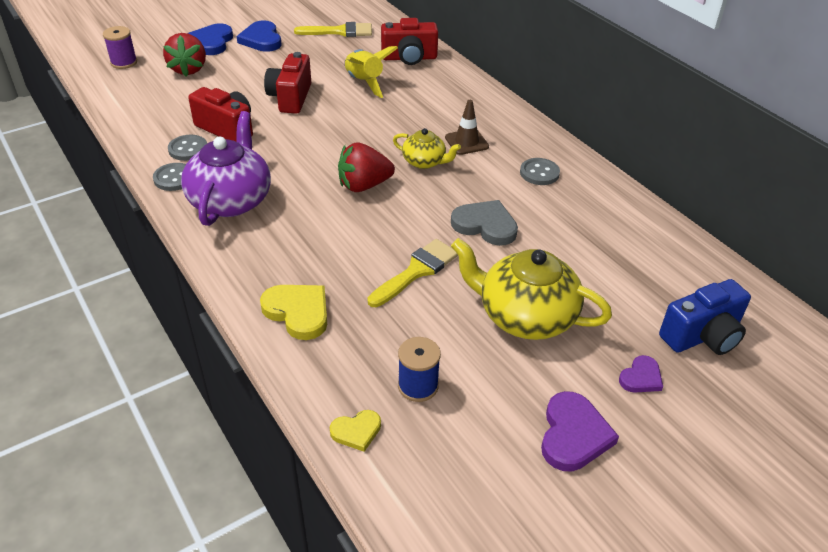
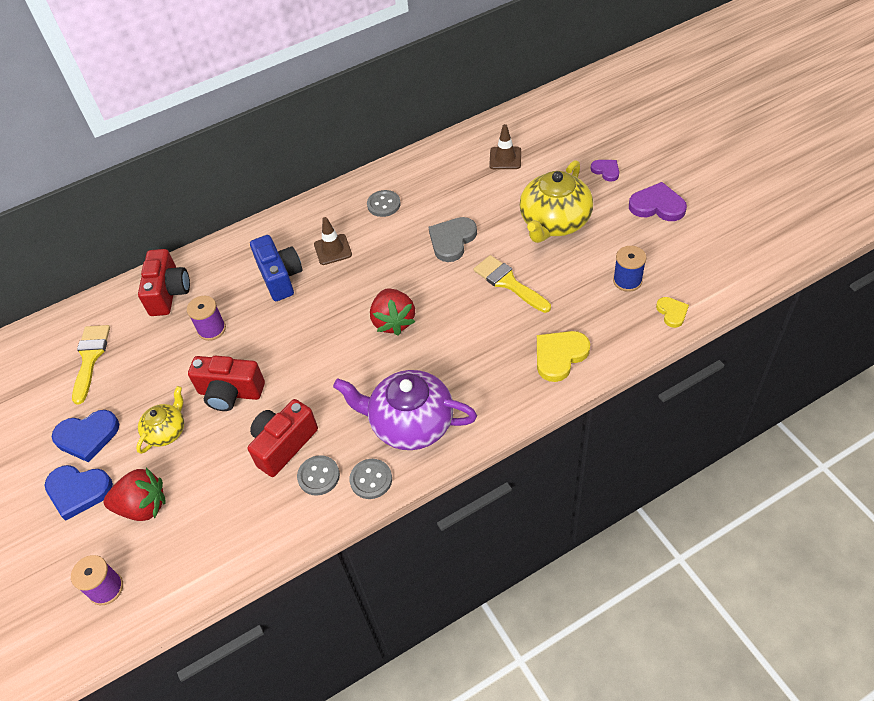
camera: 80 degrees left, 10 degrees up
yellow rocket [345,46,398,98] -> purple spool [187,296,226,341]
yellow teapot [393,128,461,169] -> yellow teapot moved to [136,386,184,454]
blue camera [659,279,751,355] -> blue camera moved to [250,235,302,301]
none -> brown traffic cone [489,124,521,169]

